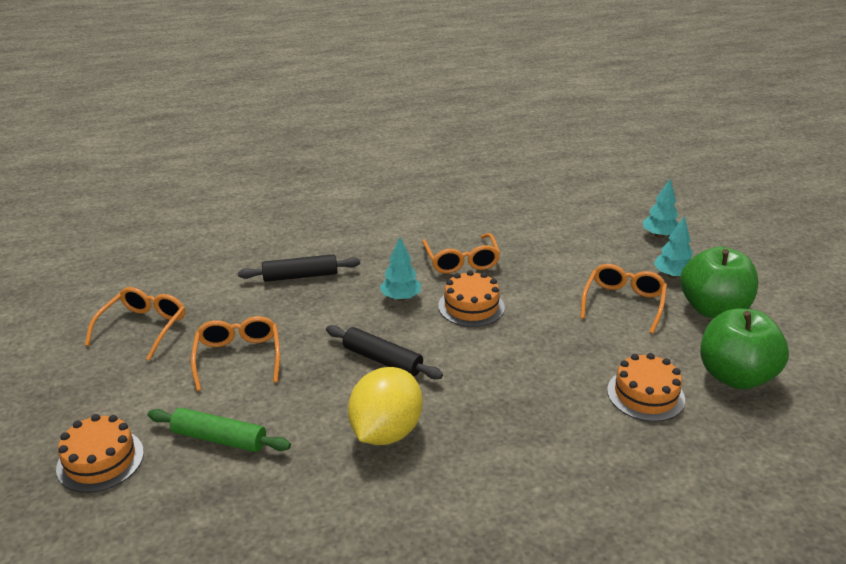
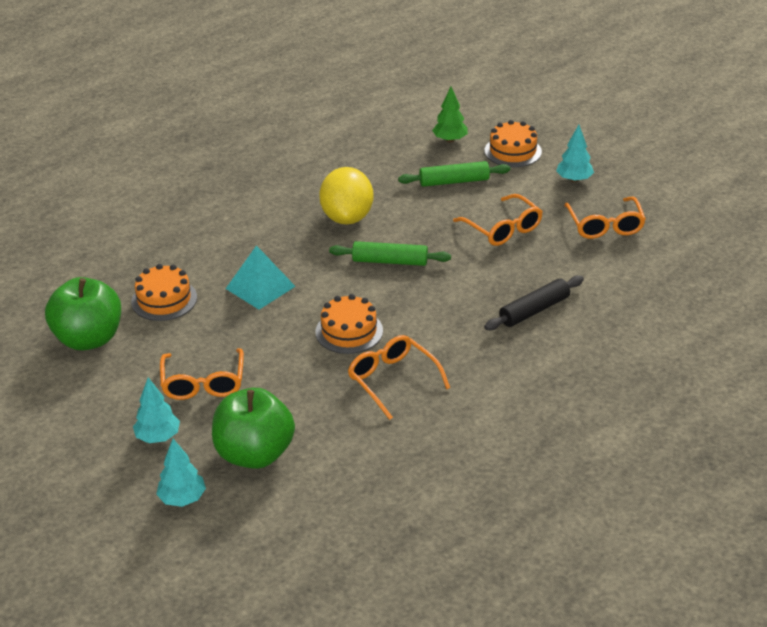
camera: 155 degrees right, 5 degrees up
black rolling pin [326,325,443,379] -> green rolling pin [329,241,451,266]
turquoise tree [380,237,421,301] -> turquoise tree moved to [556,125,594,182]
green apple [680,247,759,318] -> green apple moved to [212,388,295,469]
none -> turquoise pyramid [226,245,296,310]
none -> green tree [432,87,468,143]

